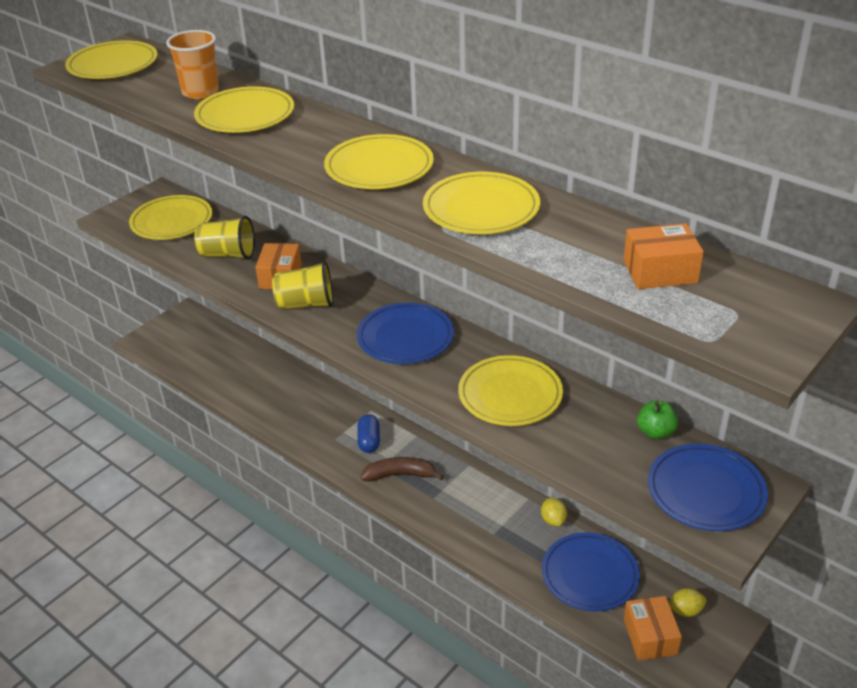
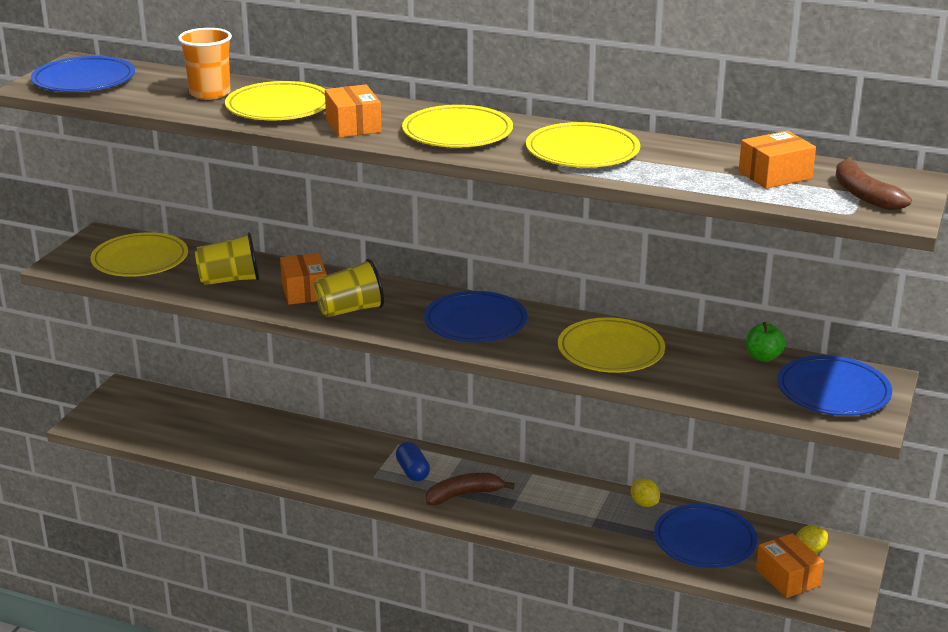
camera: 20 degrees left, 10 degrees down
yellow plate [65,40,158,79] -> blue plate [31,56,135,92]
none -> orange box [325,84,382,138]
none -> brown banana [836,157,912,210]

